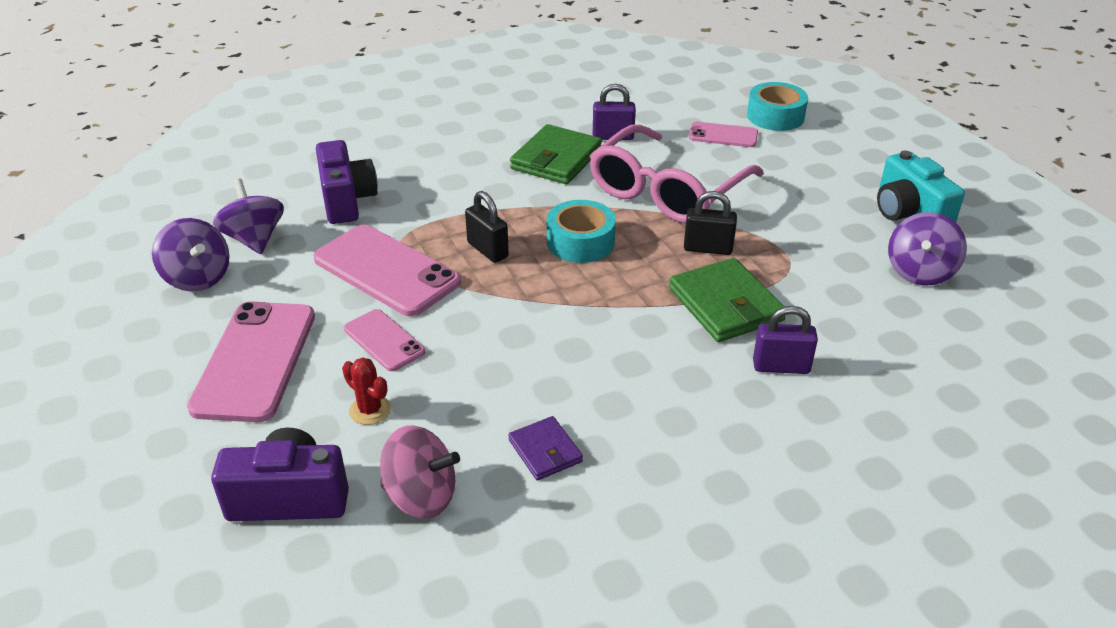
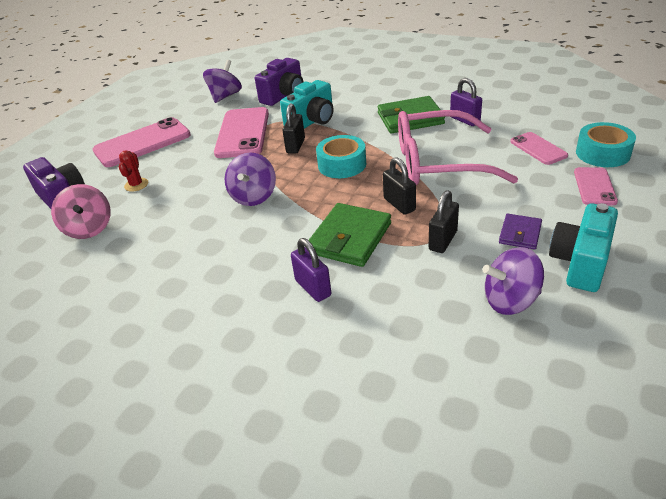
camera: 55 degrees right, 0 degrees up
purple spinning top [152,218,230,292] -> purple spinning top moved to [225,152,276,206]
pink phone [344,309,425,371] -> pink phone moved to [574,167,618,205]
purple wallet [508,416,583,481] -> purple wallet moved to [499,214,542,249]
none -> turquoise camera [280,80,333,129]
none -> black padlock [429,190,459,253]

